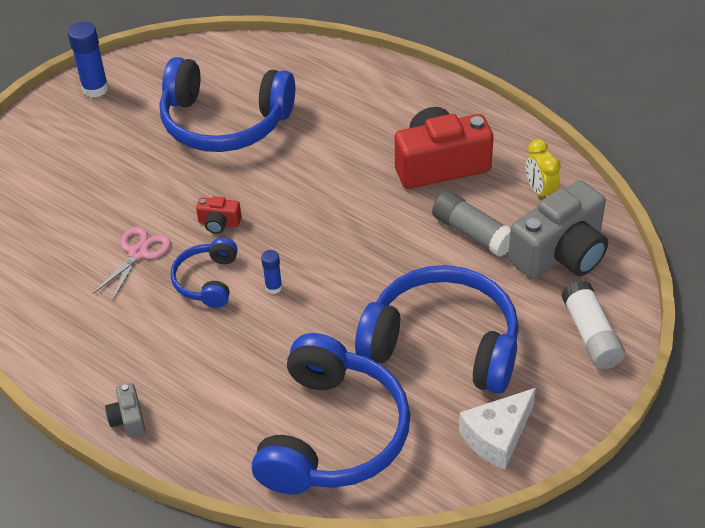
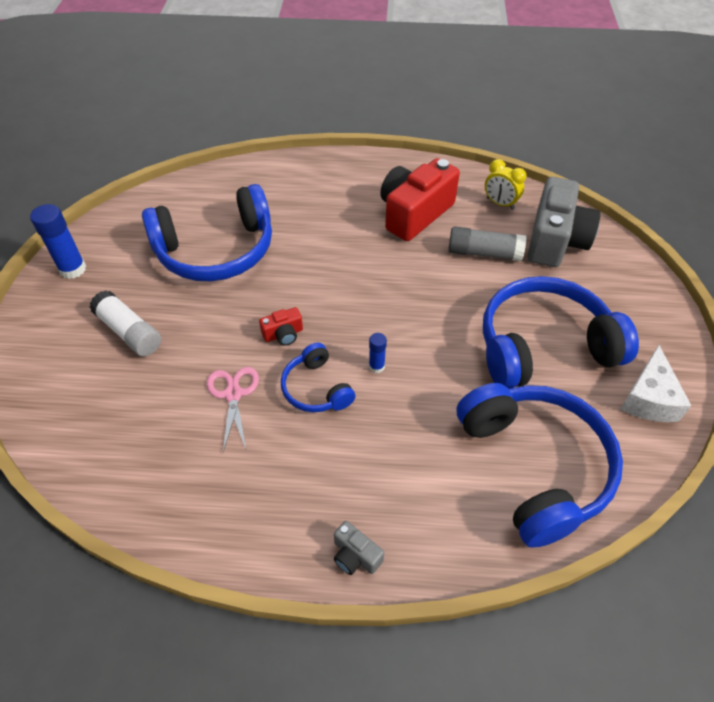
camera: 35 degrees left, 5 degrees up
white glue stick [561,280,625,369] -> white glue stick moved to [89,290,161,356]

